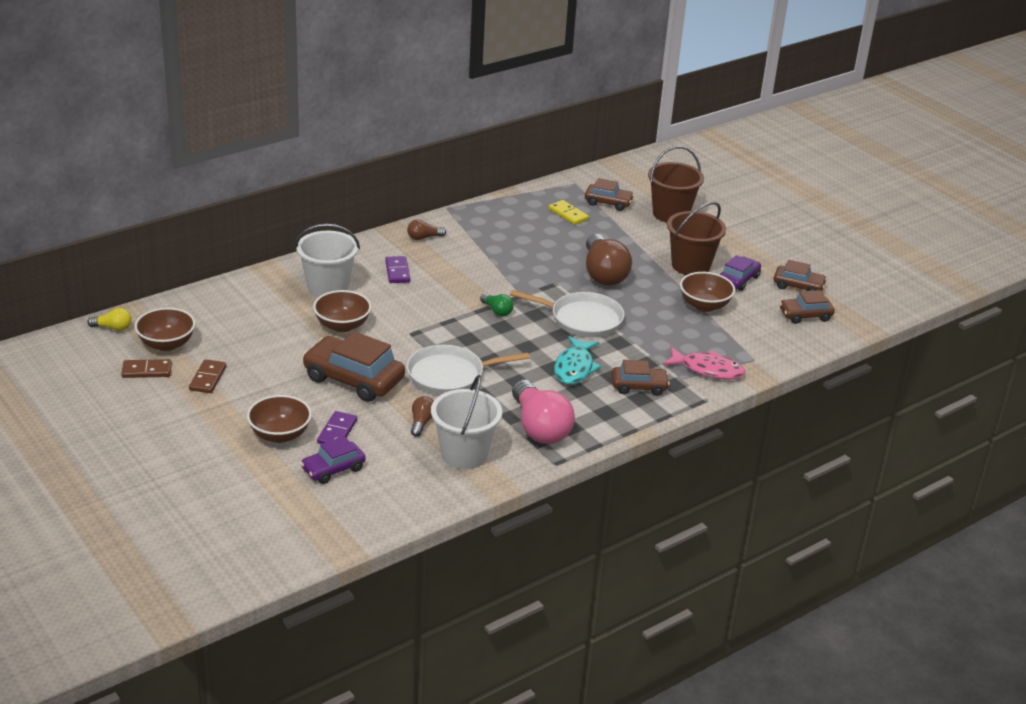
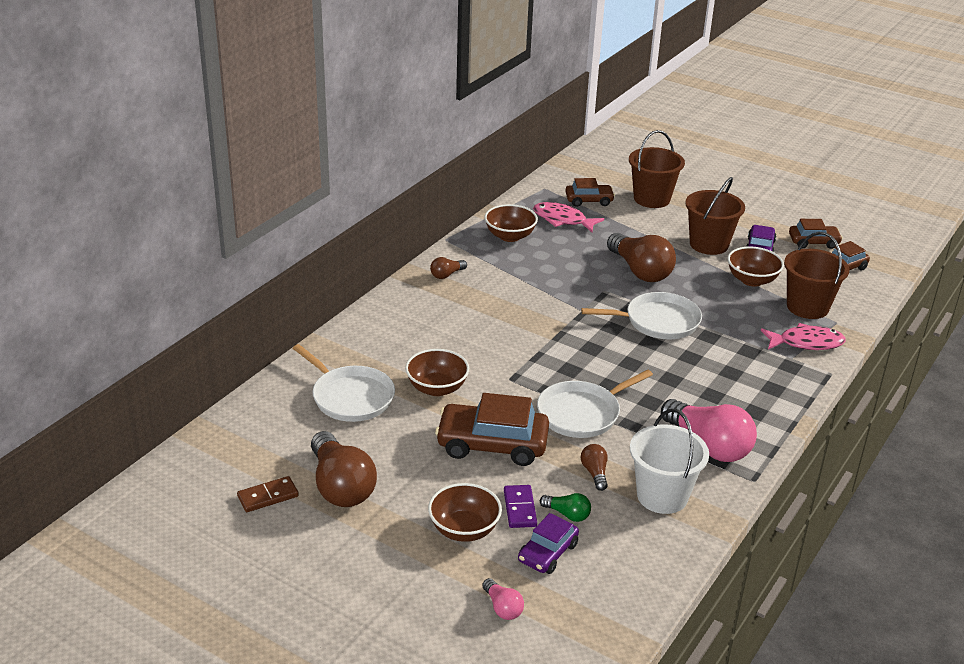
camera: 20 degrees left, 0 degrees up
yellow light bulb [88,308,131,331] -> none
brown bowl [135,308,195,351] -> brown bowl moved to [484,204,538,242]
brown domino [189,359,226,393] -> brown light bulb [311,431,377,507]
white bucket [295,224,360,297] -> none
purple domino [385,256,410,283] -> none
green light bulb [480,293,514,316] -> green light bulb moved to [540,493,591,522]
yellow domino [549,200,589,225] -> pink fish [533,202,604,232]
turquoise fish [554,336,602,384] -> none
brown car [612,360,670,396] -> none
none -> white pan [293,344,395,422]
none -> pink light bulb [482,578,524,620]
none -> brown bucket [784,232,850,319]

